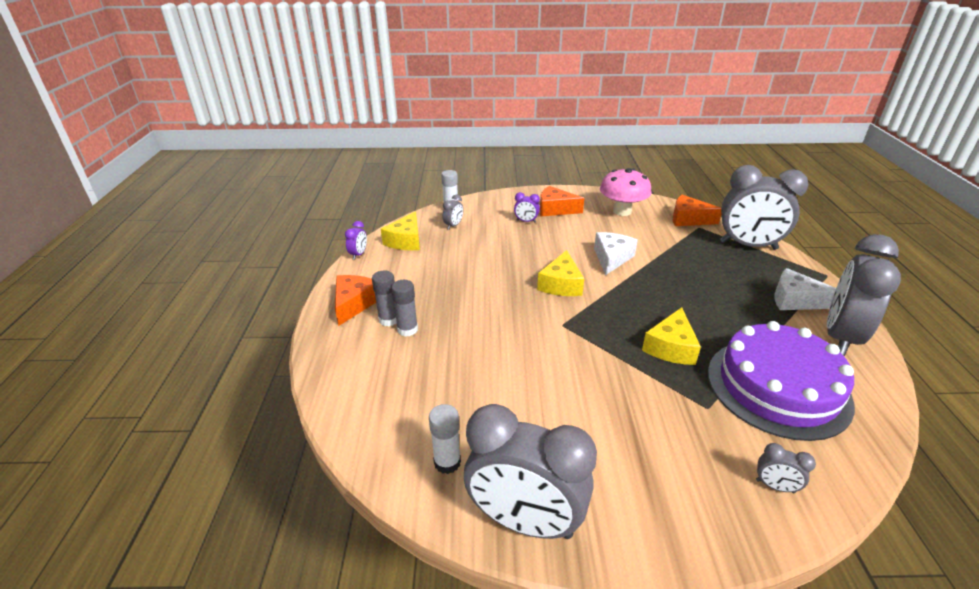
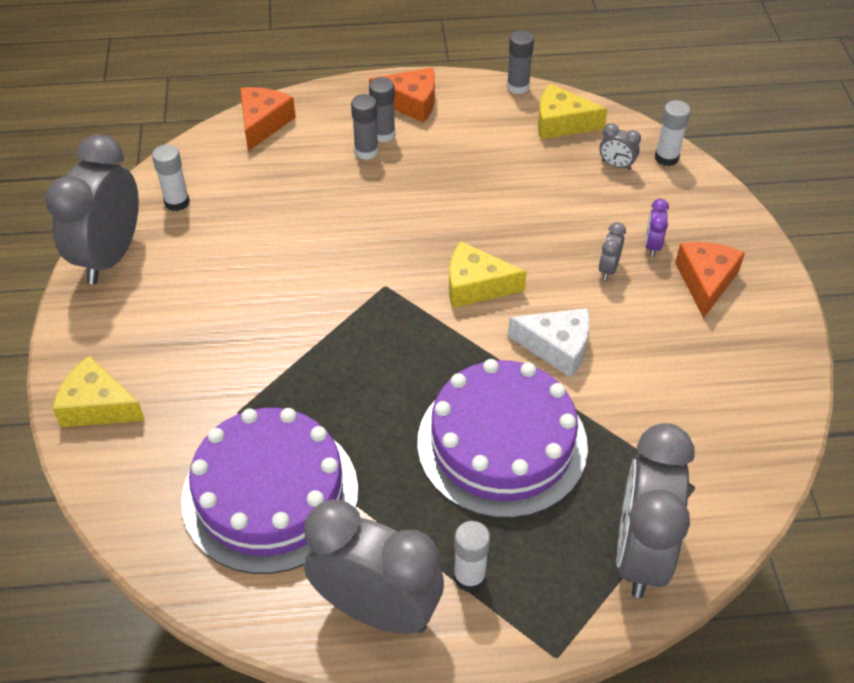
camera: 85 degrees right, 15 degrees up
purple clock [345,221,367,260] -> grey glue stick [507,30,534,94]
pink mushroom [600,168,652,216] -> none
yellow cheese [642,307,701,365] -> yellow cheese moved to [53,356,145,427]
orange cheese [672,195,721,226] -> orange cheese moved to [240,87,296,151]
grey clock [756,443,816,493] -> grey clock moved to [599,222,626,280]
white cheese [774,268,836,310] -> white glue stick [454,521,490,592]
none -> purple cake [417,359,588,518]

